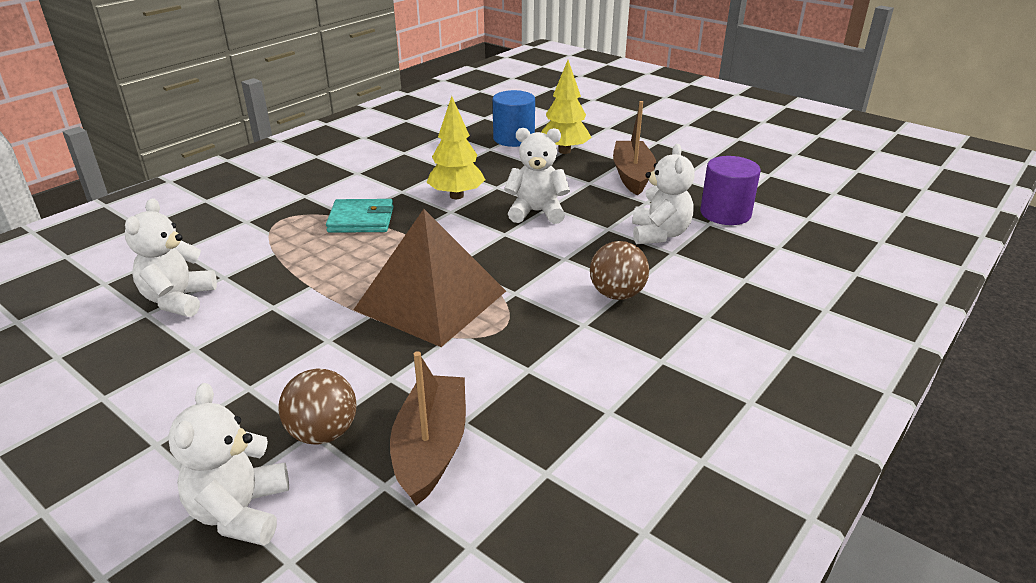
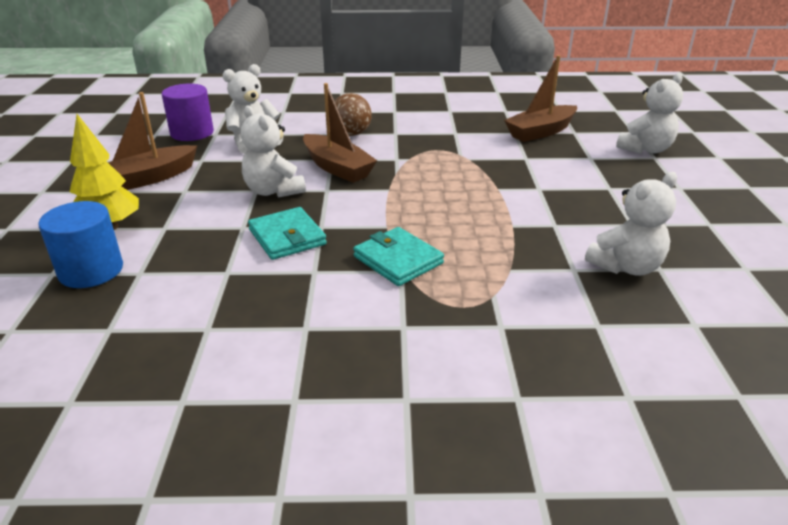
camera: 130 degrees left, 0 degrees up
brown ball [278,368,356,445] -> none
brown pyramid [353,209,506,347] -> none
yellow tree [426,96,485,199] -> turquoise wallet [248,207,327,260]
none -> brown boat [303,83,377,183]

